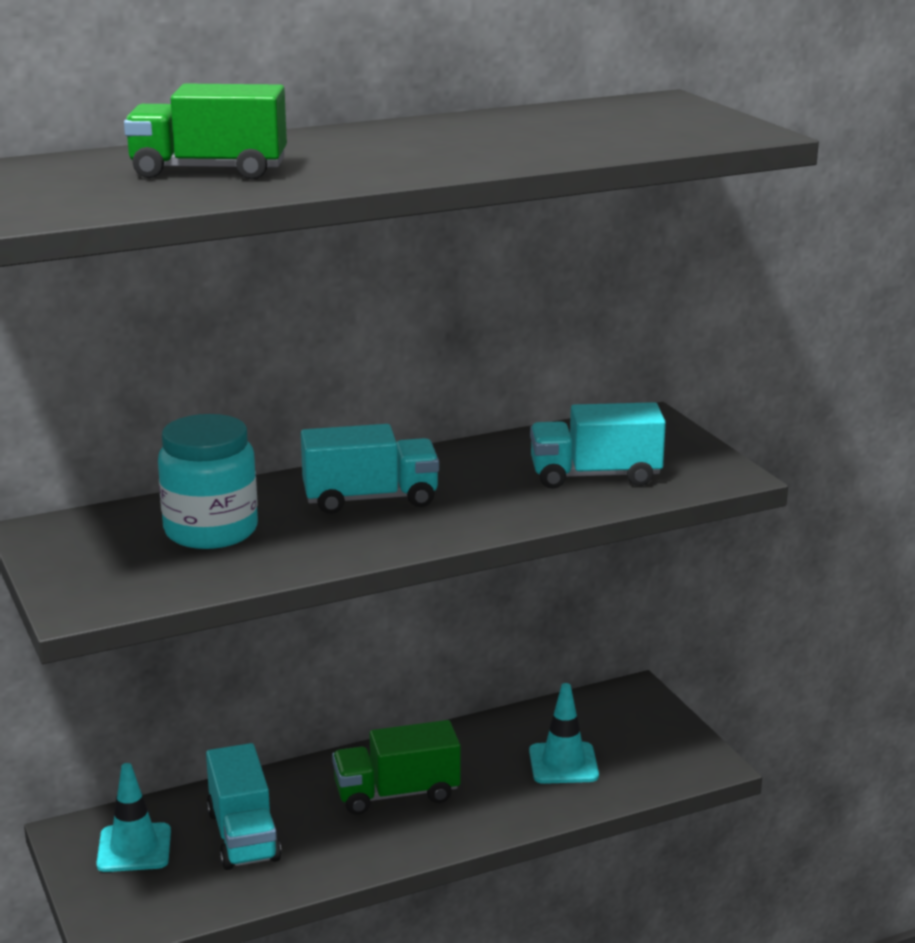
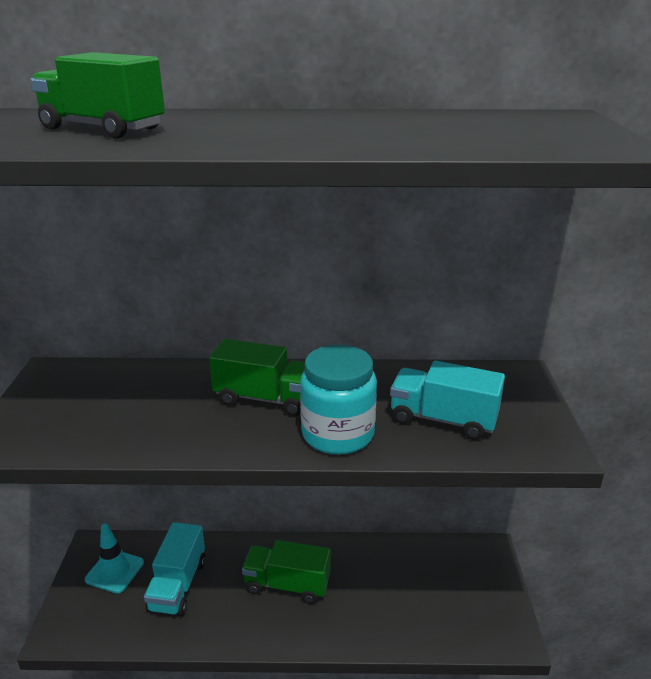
camera: 25 degrees right, 5 degrees up
turquoise jar [158,414,258,549] -> turquoise jar moved to [300,345,377,455]
turquoise truck [301,424,439,514] -> green truck [209,339,305,416]
turquoise traffic cone [529,683,599,784] -> none

